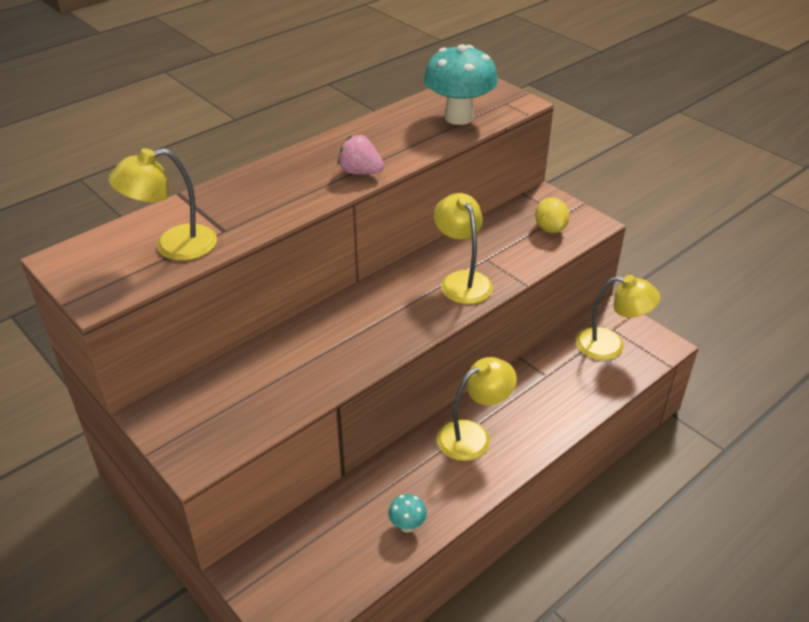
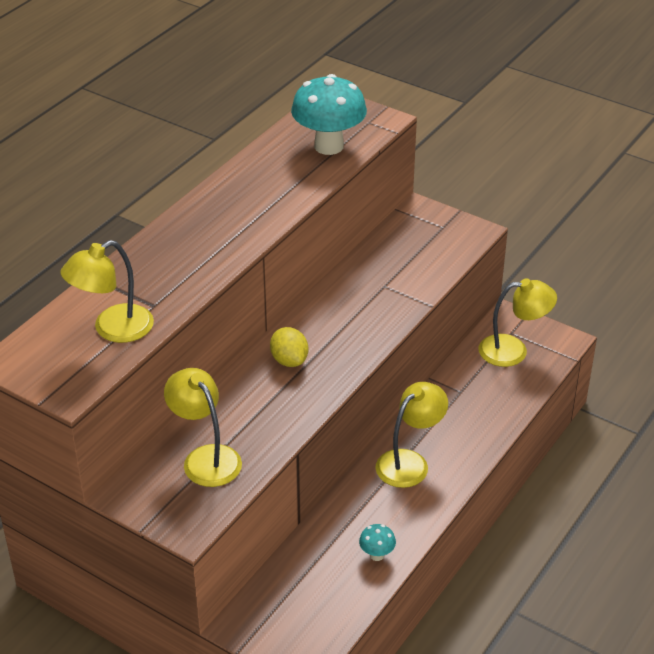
camera: 15 degrees left, 0 degrees up
pink strawberry [337,135,384,174] -> none
yellow lamp [434,193,493,304] -> yellow lamp moved to [164,368,242,487]
yellow lemon [535,198,570,233] -> yellow lemon moved to [270,327,308,367]

